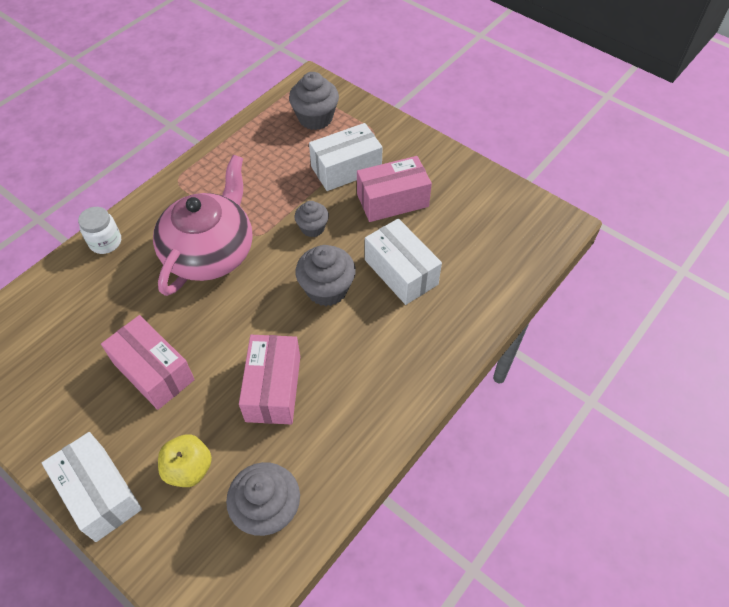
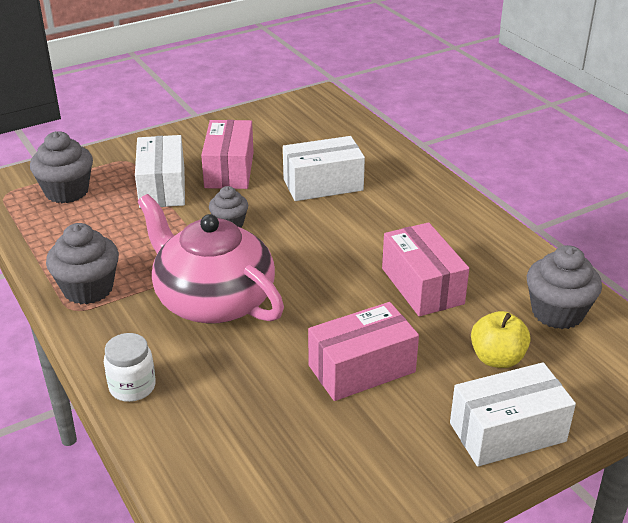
camera: 70 degrees left, 20 degrees down
pink box [239,335,300,424] -> pink box turned 45 degrees clockwise [382,222,469,316]
grey cupcake [296,245,356,306] -> grey cupcake moved to [46,223,119,304]

